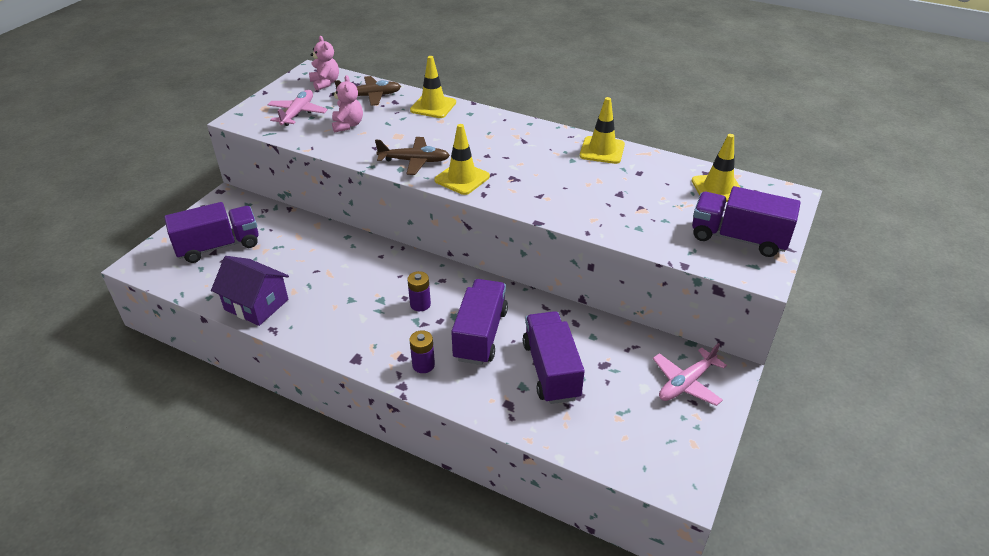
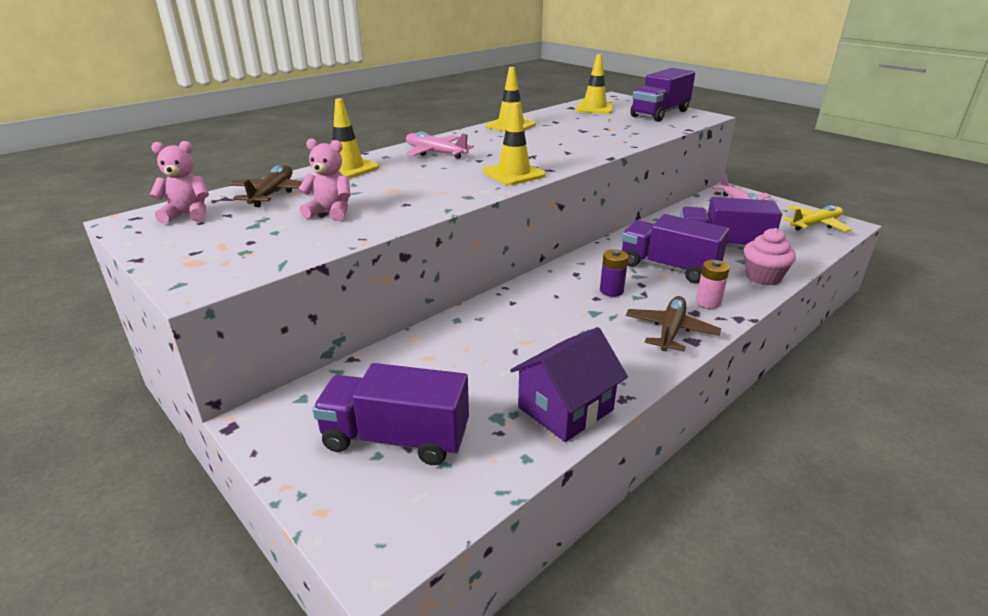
camera: 70 degrees left, 10 degrees down
purple truck [164,202,259,263] -> purple truck turned 75 degrees counterclockwise [312,363,469,465]
pink plane [268,90,328,126] -> pink plane moved to [406,132,474,159]
brown plane [375,137,450,175] -> brown plane moved to [626,296,721,351]
purple battery [409,330,435,373] -> pink battery [696,260,730,309]
none -> pink cupcake [744,228,796,285]
none -> yellow plane [783,205,852,232]

